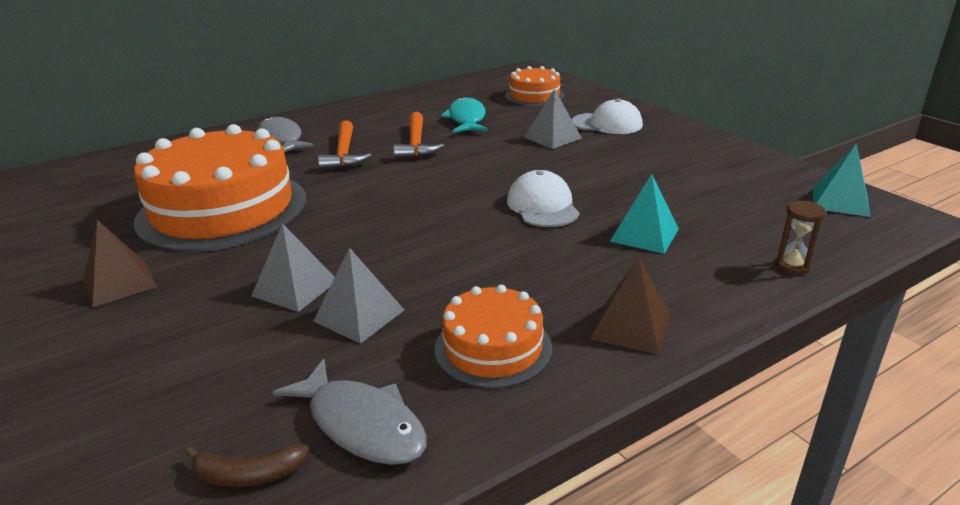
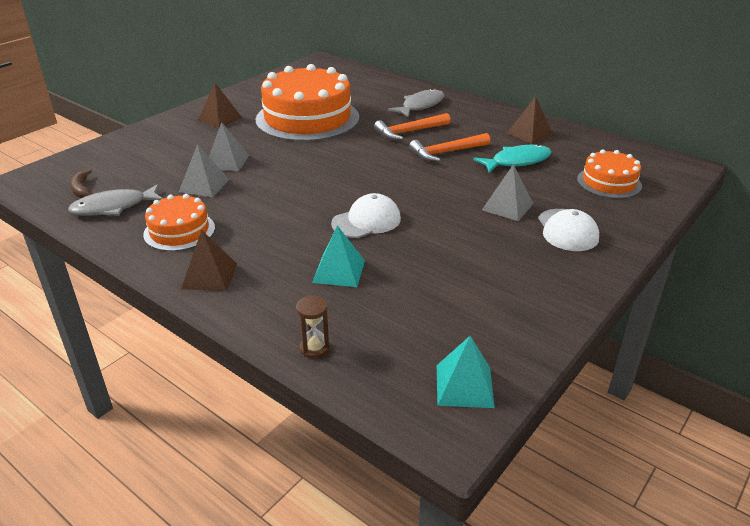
camera: 70 degrees right, 5 degrees up
grey fish [272,359,427,465] -> grey fish turned 45 degrees clockwise [68,184,163,216]
none -> brown pyramid [507,96,553,144]

